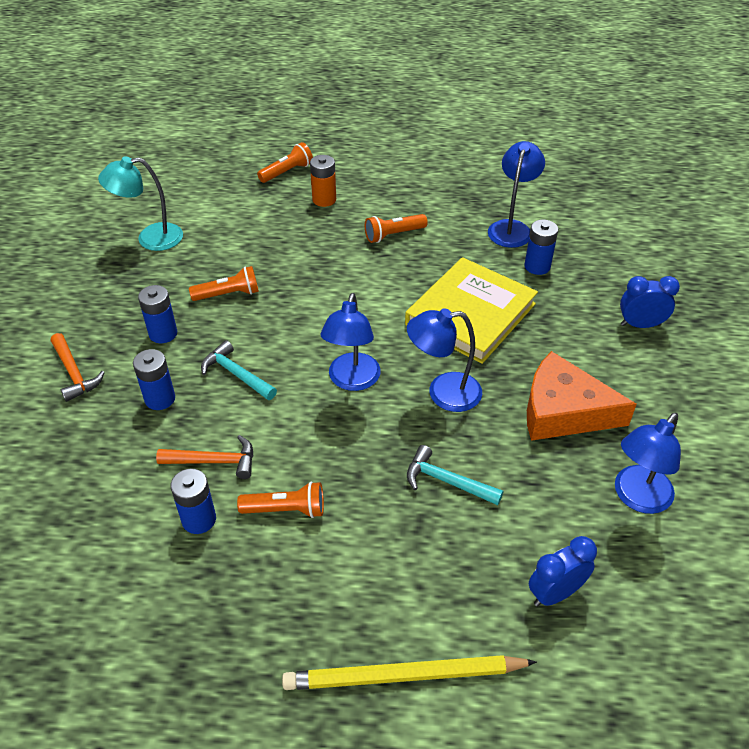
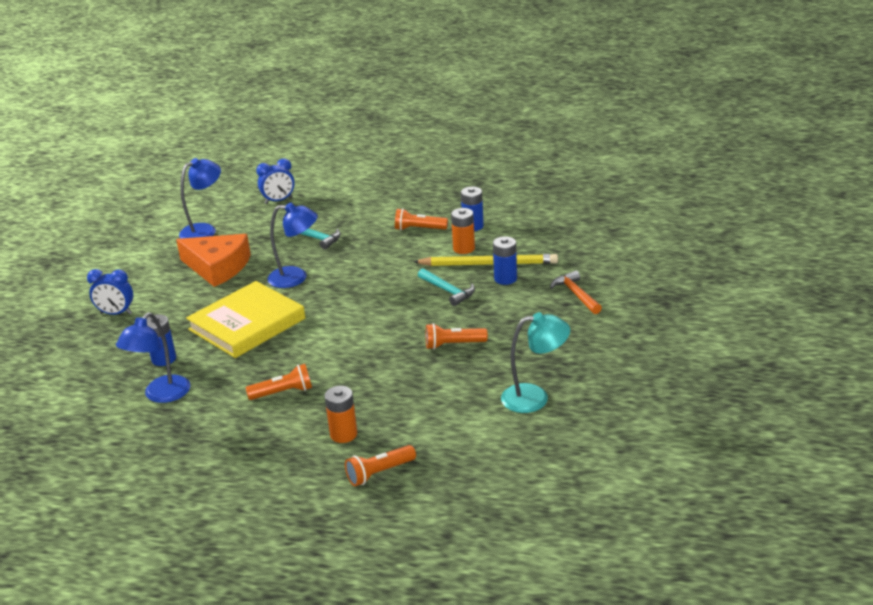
camera: 170 degrees left, 15 degrees down
blue battery [138,285,177,343] -> none
orange hammer [156,435,253,479] -> orange battery [451,208,475,254]
yellow pencil [282,655,537,690] -> yellow pencil moved to [413,254,558,266]
blue lamp [320,293,381,391] -> none

